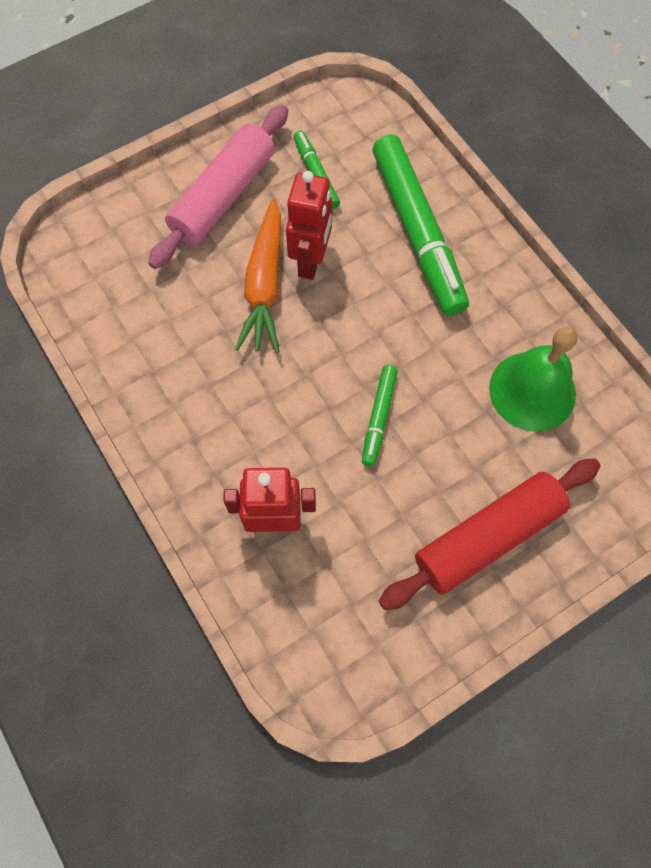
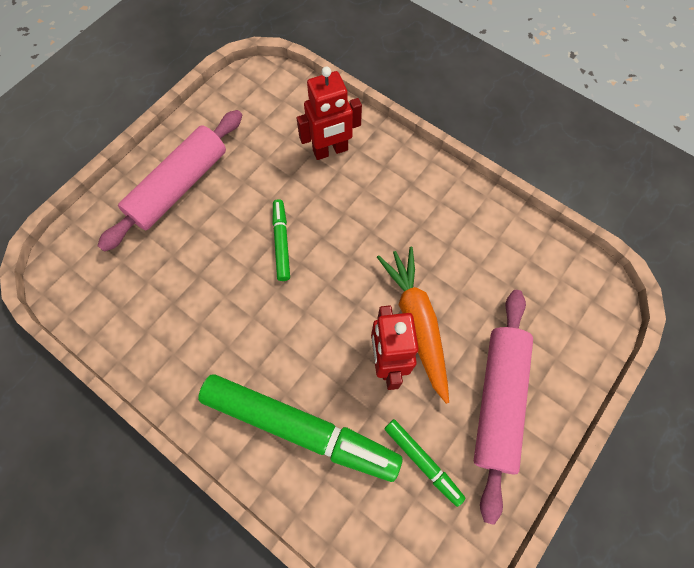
camera: 160 degrees right, 0 degrees up
green marker [373,134,469,316] -> green marker turned 150 degrees clockwise [198,375,402,482]
red rolling pin [379,458,601,610] -> pink rolling pin [97,110,242,252]
green bell [489,327,577,432] -> none

